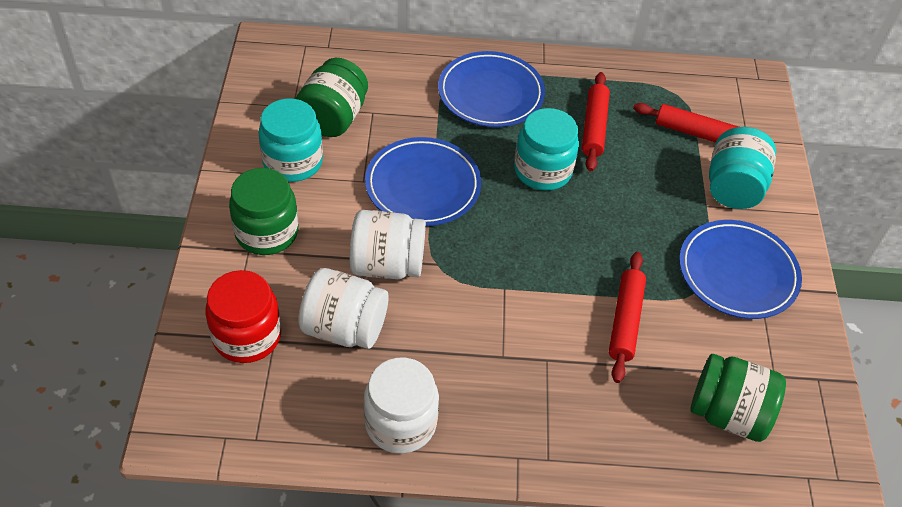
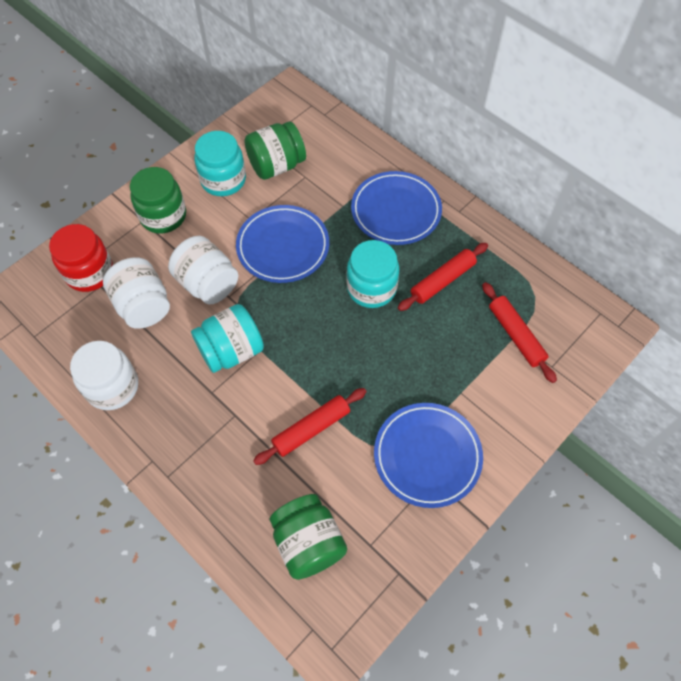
camera: 45 degrees right, 10 degrees up
turquoise jar [709,127,776,209] -> turquoise jar moved to [191,304,264,373]

